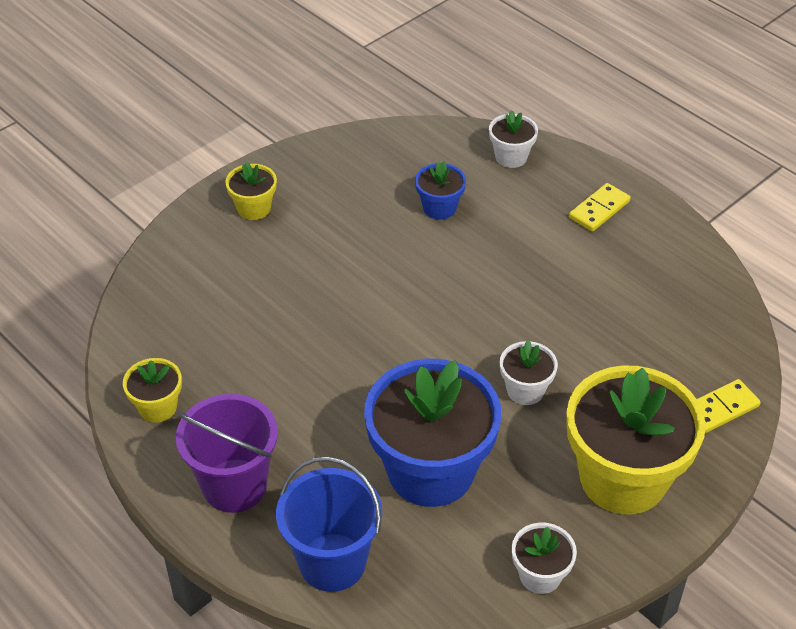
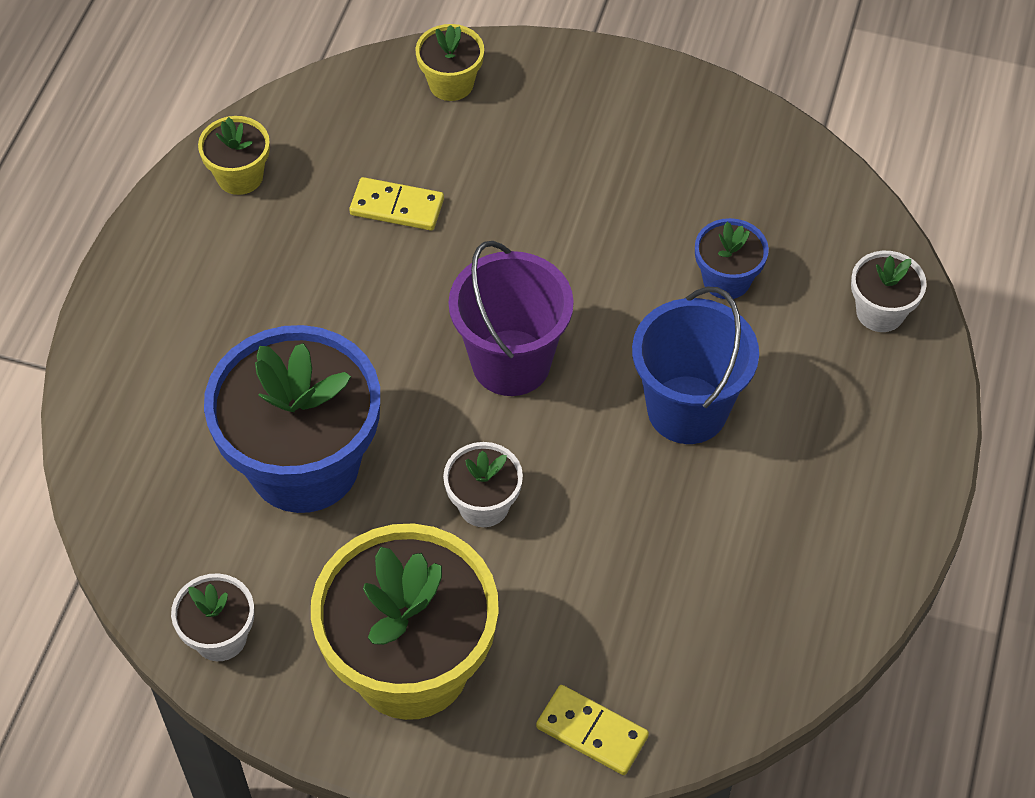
camera: 60 degrees right, 10 degrees up
purple bucket [176,394,278,513] -> purple bucket moved to [449,241,574,396]
yellow flower pot [225,162,277,220] -> yellow flower pot moved to [415,24,484,101]
blue bucket [276,456,382,592] -> blue bucket moved to [632,287,759,444]
yellow domino [569,183,631,232] -> yellow domino moved to [349,177,444,231]

